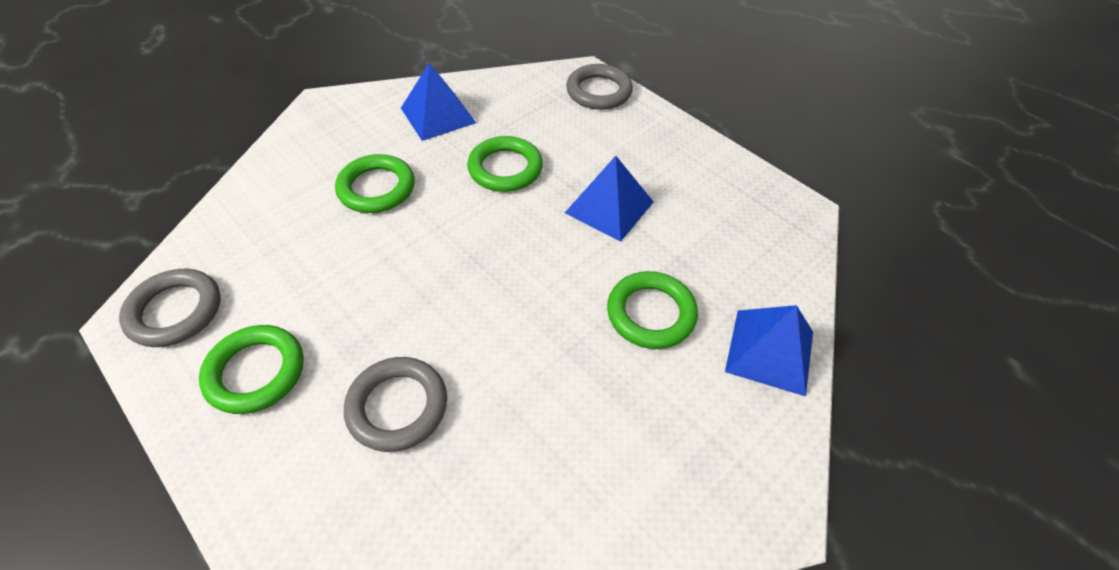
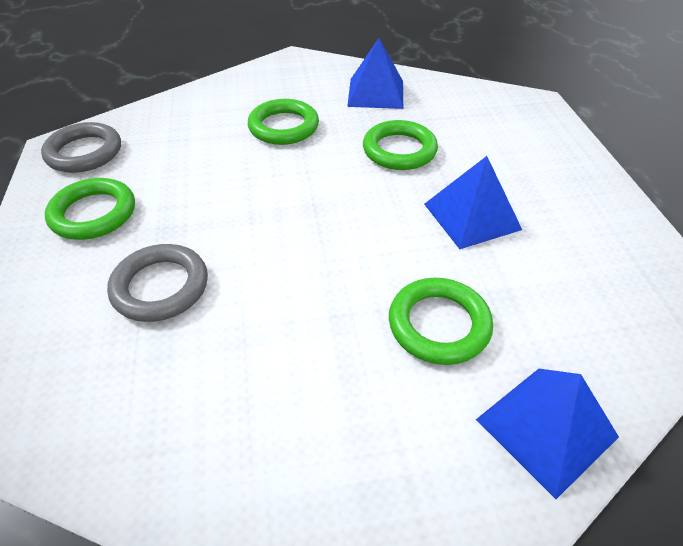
camera: 35 degrees right, 5 degrees down
grey ring [566,64,633,110] -> none

